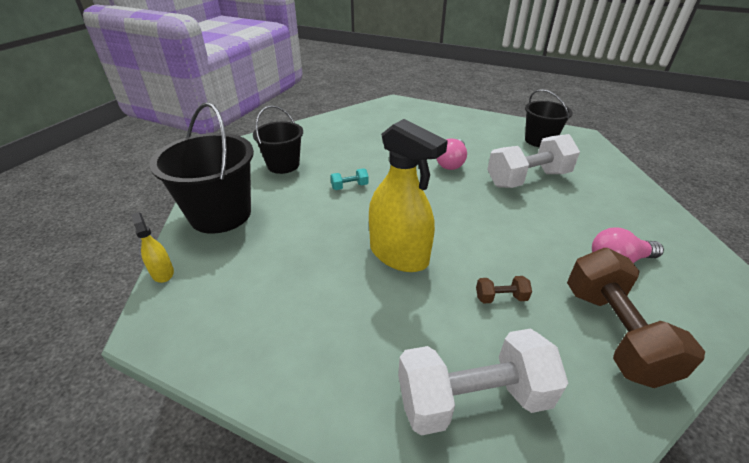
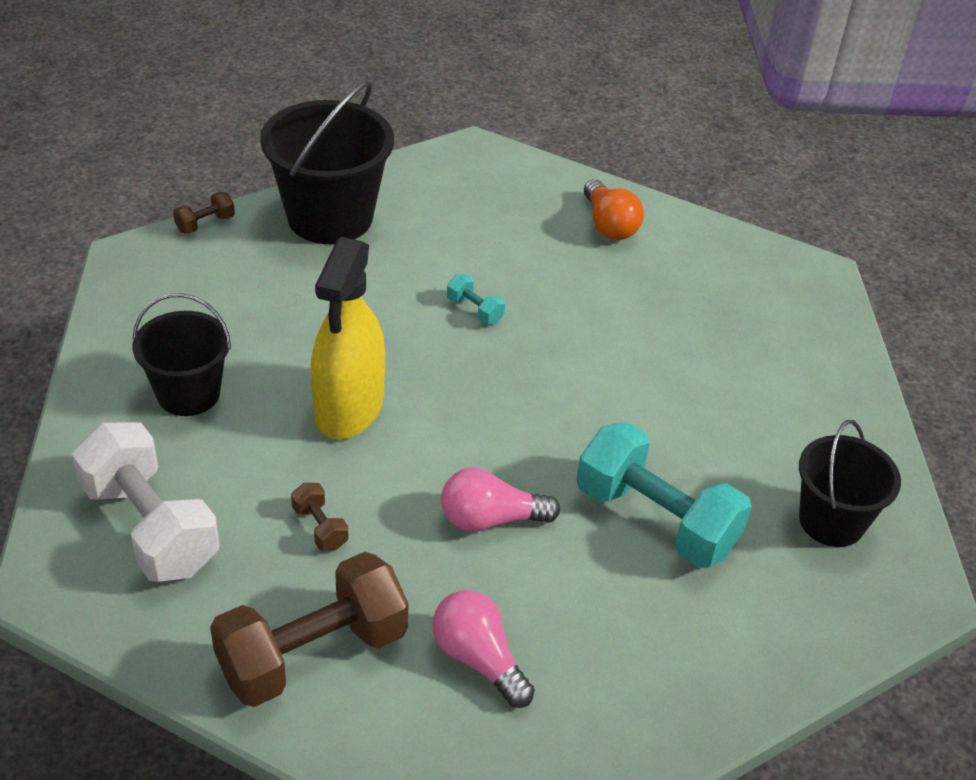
camera: 60 degrees right, 5 degrees up
yellow spray bottle [131,212,174,283] -> brown dumbbell [173,192,235,234]
black bucket [253,106,303,174] -> black bucket moved to [132,293,231,416]
pink light bulb [436,139,467,170] -> pink light bulb moved to [441,467,560,532]
white dumbbell [487,134,580,188] -> turquoise dumbbell [576,422,752,568]
none -> orange light bulb [584,179,644,240]

